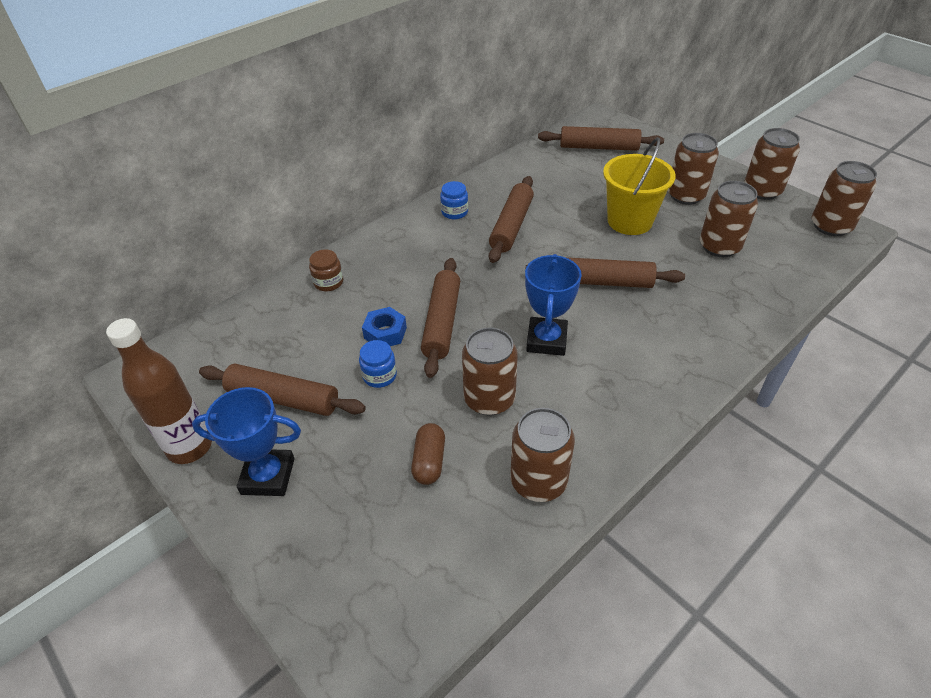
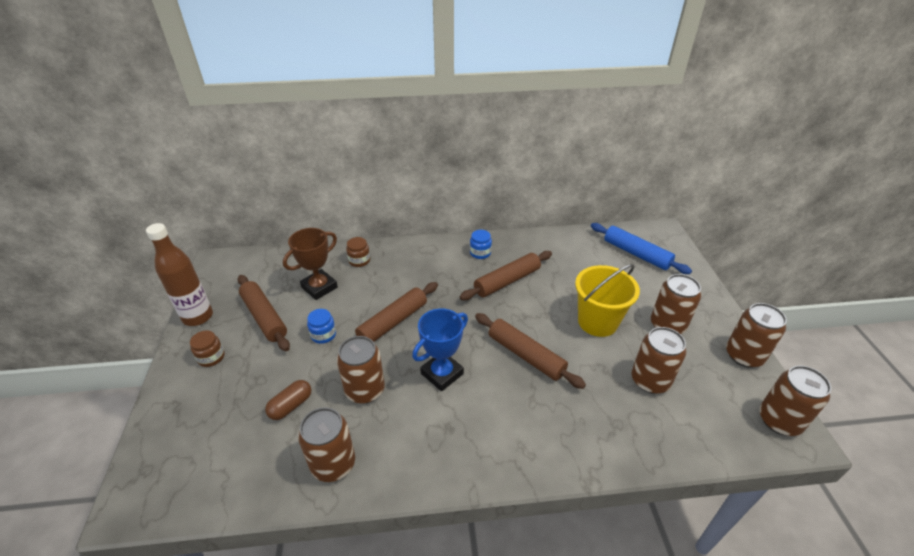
camera: 35 degrees right, 5 degrees down
blue trophy [192,387,301,496] -> brown jar [190,330,225,367]
blue nut [362,307,407,346] -> none
brown rolling pin [538,126,664,151] -> blue rolling pin [591,223,692,274]
none -> brown trophy [283,228,338,300]

